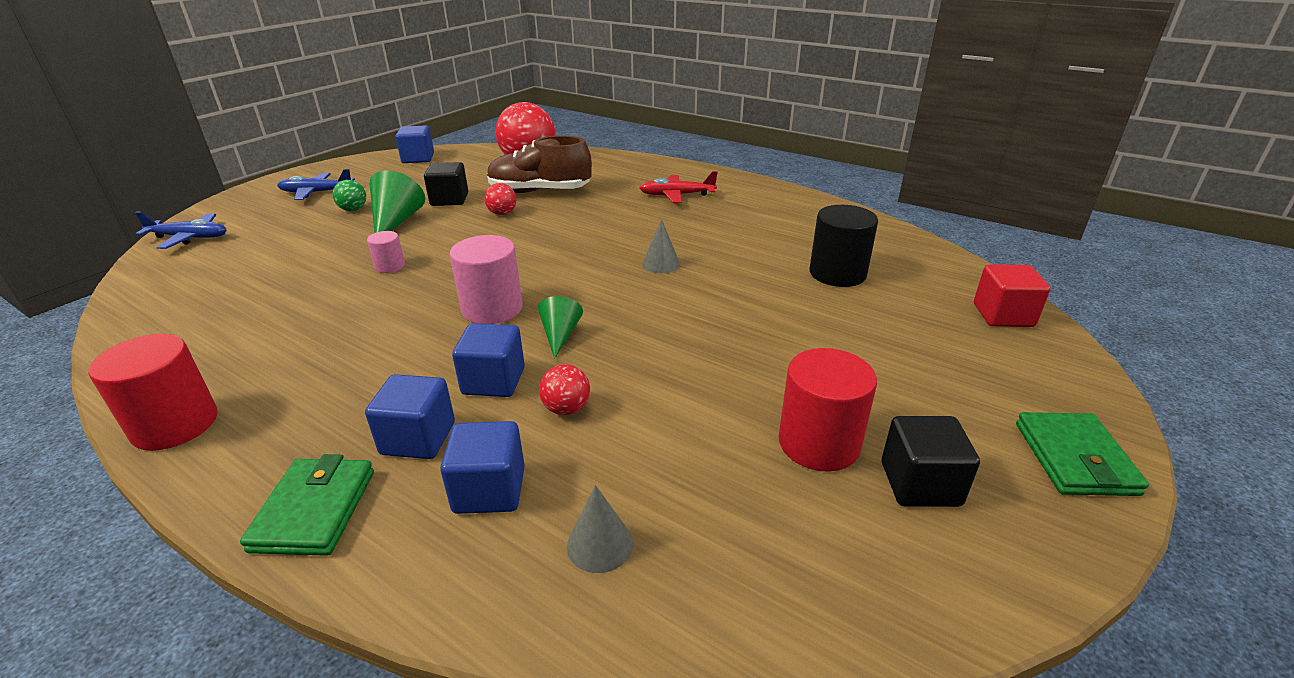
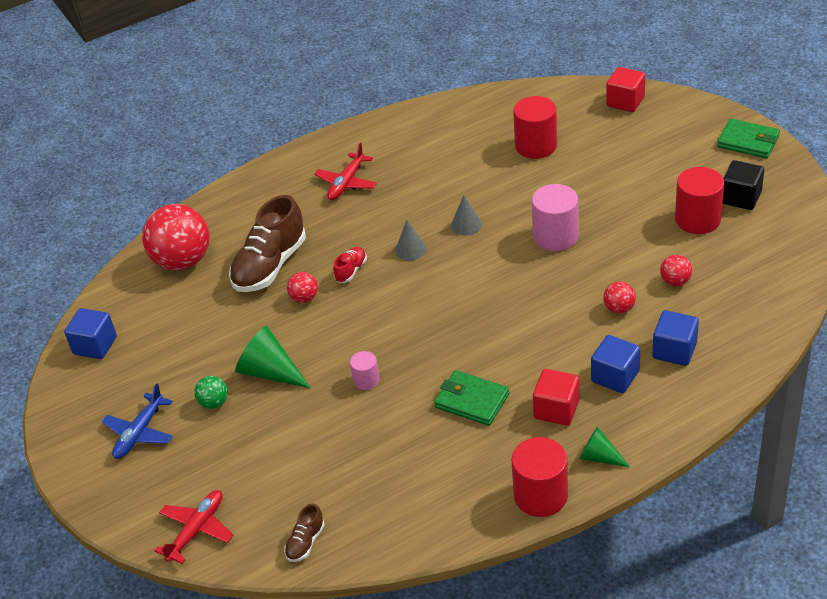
camera: 60 degrees left, 10 degrees up
blue plane [135,212,226,249] -> red plane [155,490,234,564]
green wallet [240,454,374,556] -> green wallet moved to [435,370,509,426]
black cube [424,162,468,206] -> none
pink cylinder [450,235,523,324] -> pink cylinder moved to [532,184,579,251]
blue cube [452,323,525,397] -> none
green cone [538,296,583,359] -> green cone moved to [579,427,630,467]
grey cone [567,485,633,573] -> grey cone moved to [395,220,426,261]
black cylinder [810,205,878,287] -> red cylinder [513,96,557,159]
none -> brown shoe [284,503,325,562]
none -> red shoe [333,247,367,283]
none -> red cube [533,369,580,426]
none -> red ball [660,255,692,286]

